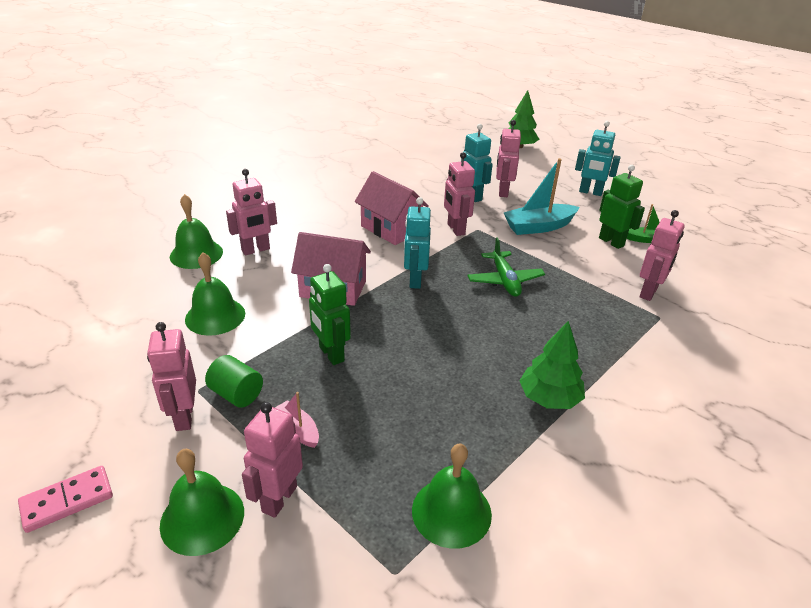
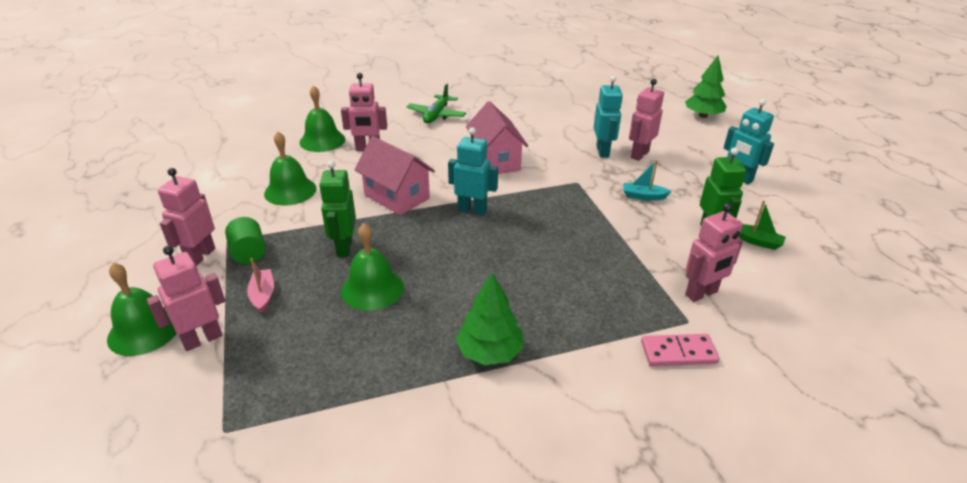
camera: 30 degrees right, 0 degrees up
pink domino [18,466,113,533] -> pink domino moved to [641,334,720,366]
turquoise robot [404,197,431,289] -> turquoise robot turned 75 degrees clockwise [448,127,498,216]
green bell [412,444,492,549] -> green bell moved to [341,223,404,311]
pink robot [444,152,475,236] -> none
green plane [467,237,545,297] -> green plane moved to [406,84,466,123]
turquoise boat [504,158,580,235] -> turquoise boat [623,160,672,201], size x0.54

